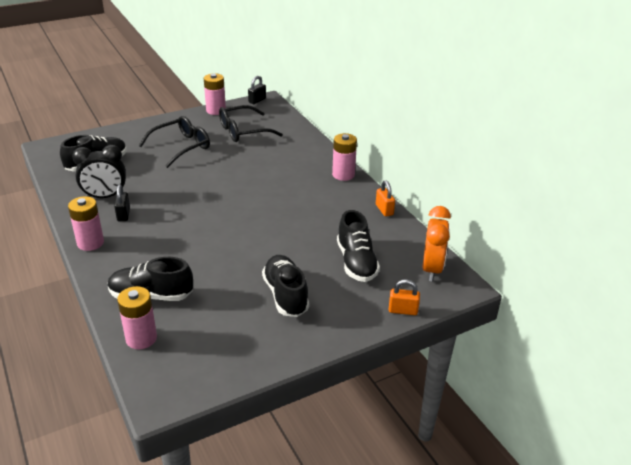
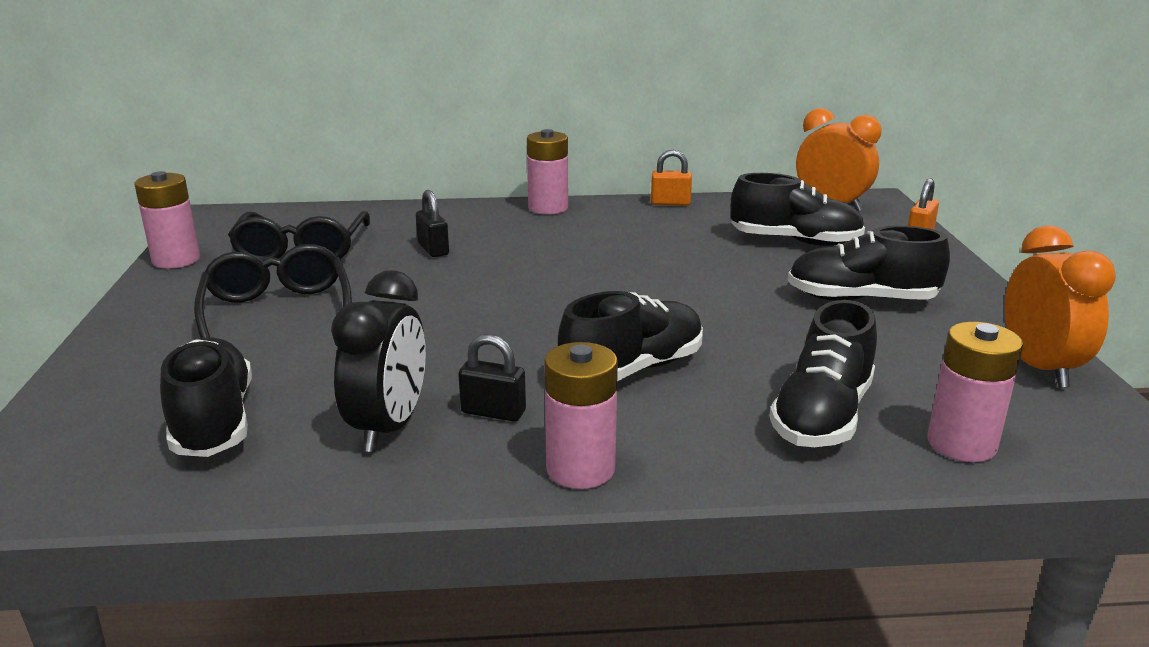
camera: 65 degrees left, 10 degrees down
black padlock [248,76,266,104] -> black padlock moved to [416,190,449,257]
none -> black shoe [558,291,703,381]
none -> orange clock [1005,226,1116,388]

